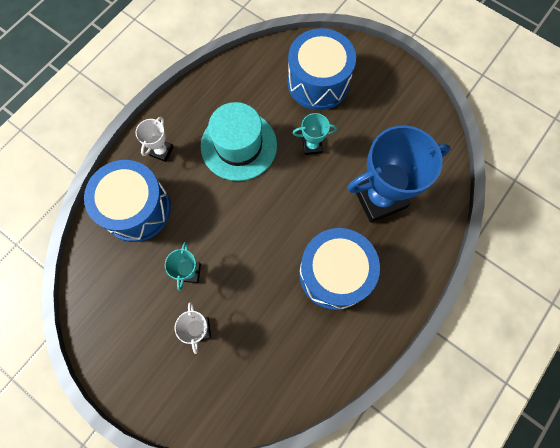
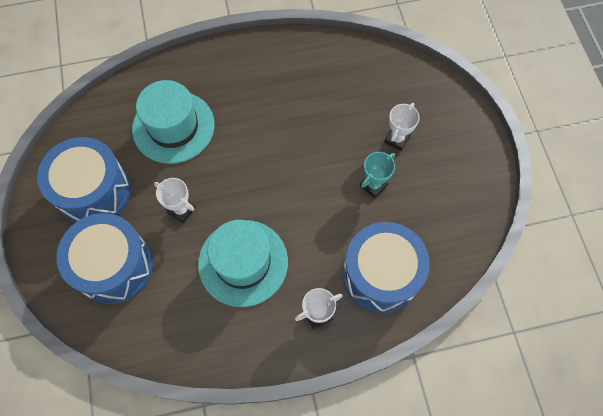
camera: 140 degrees left, 5 degrees down
turquoise trophy [293,113,337,155] -> white trophy [154,178,196,223]
blue drum [299,228,380,310] -> blue drum moved to [37,137,131,223]
blue trophy [347,125,451,223] -> turquoise hat [132,80,214,164]

